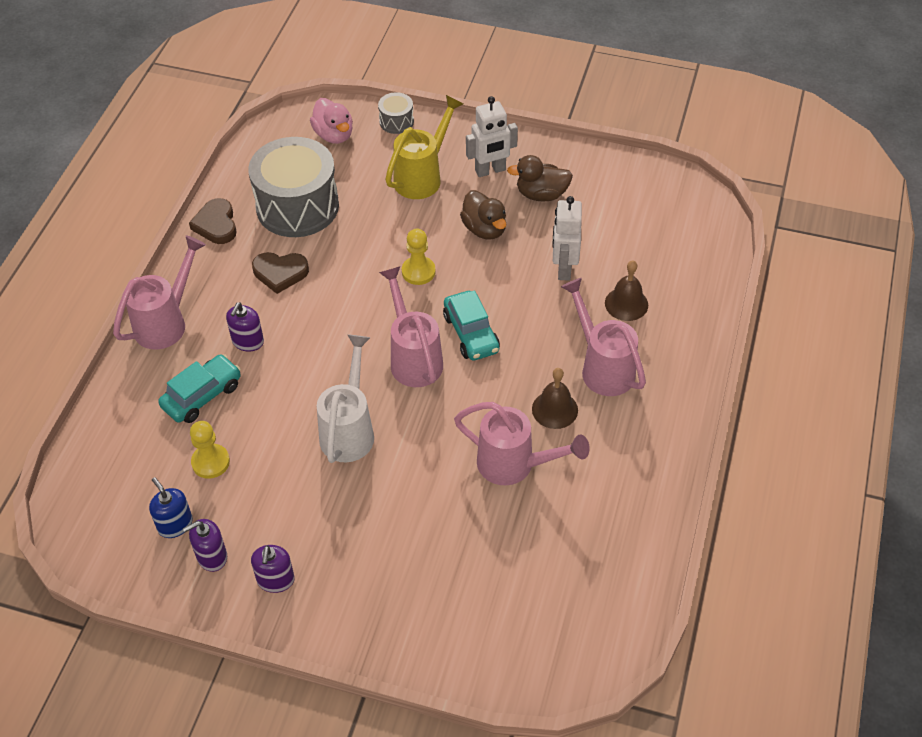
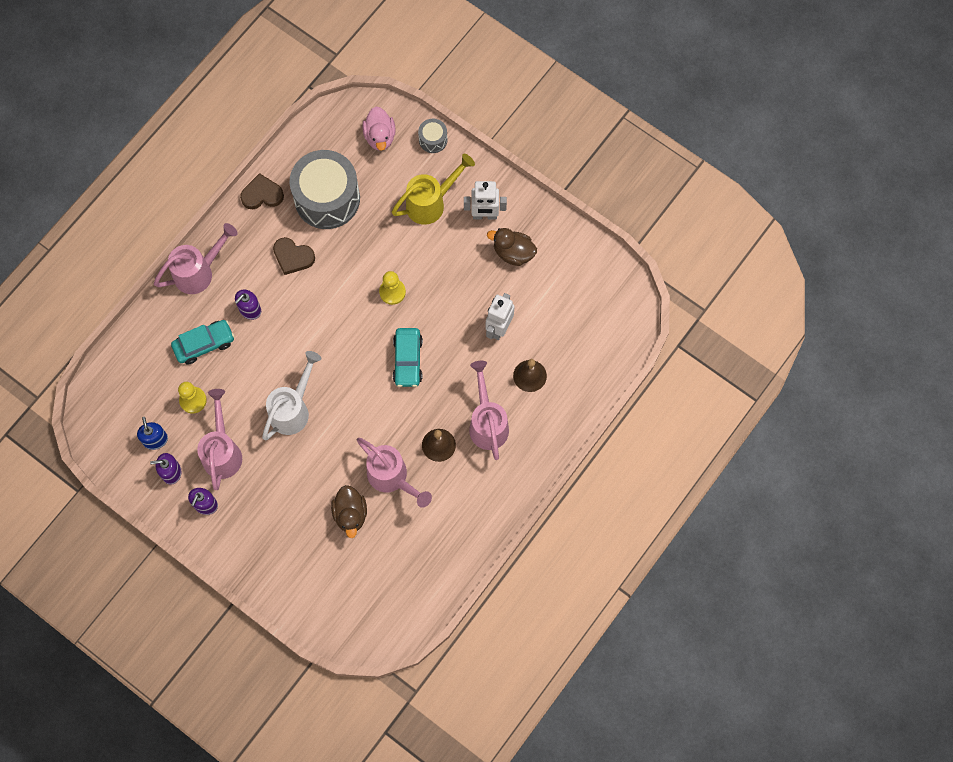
camera: 20 degrees right, 20 degrees up
brown heart [189,198,237,244] -> brown heart turned 75 degrees clockwise [240,173,284,209]
pink watering can [379,266,443,387] -> pink watering can moved to [197,389,242,490]
brown duck [460,190,507,240] -> brown duck moved to [331,485,367,538]

